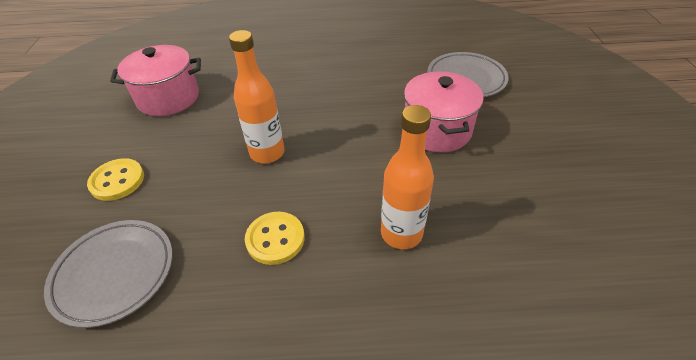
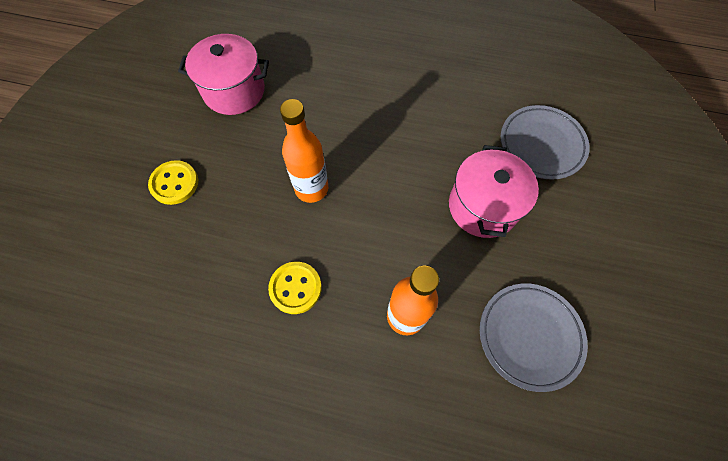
camera: 15 degrees right, 20 degrees up
grey plate [44,220,173,328] -> grey plate moved to [480,283,588,392]

